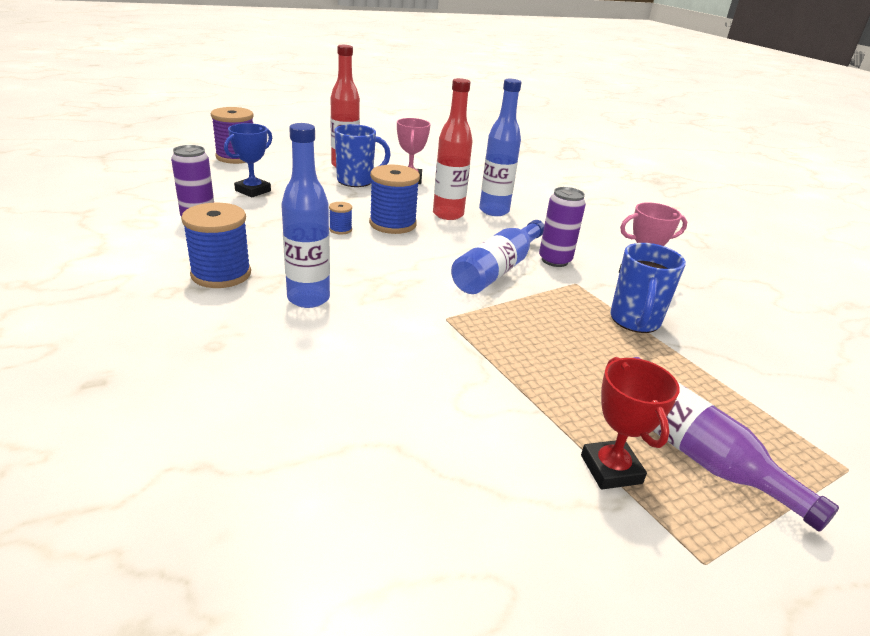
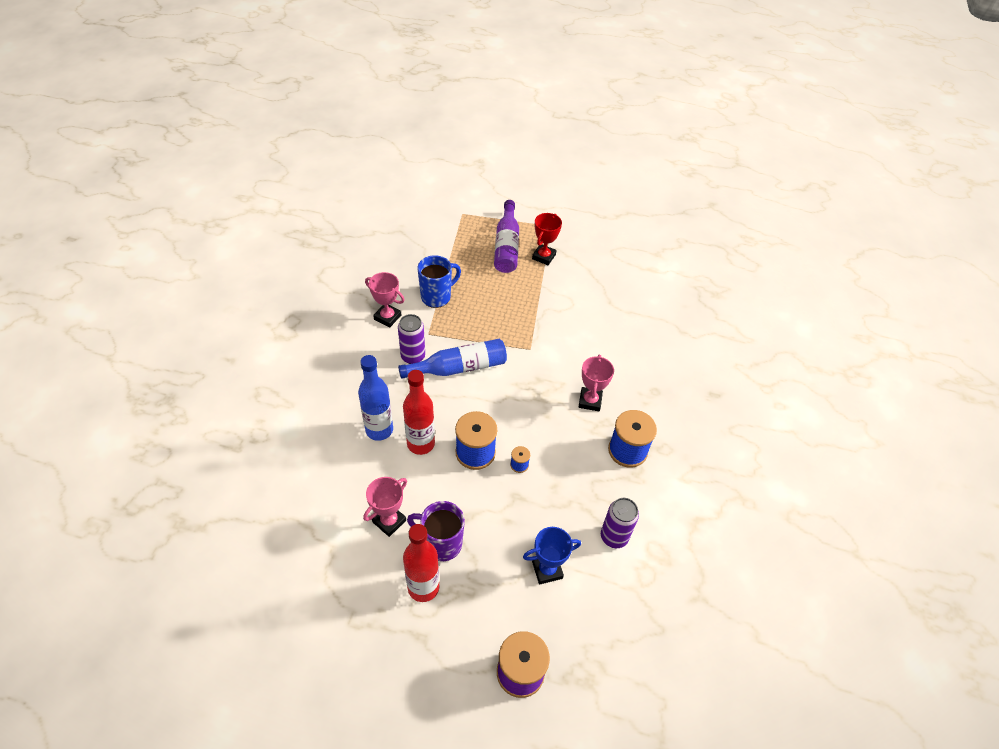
camera: 140 degrees left, 20 degrees up
blue bottle [281,123,330,308] -> pink trophy [579,355,614,411]
blue mug [334,124,391,187] -> purple mug [407,501,465,561]

